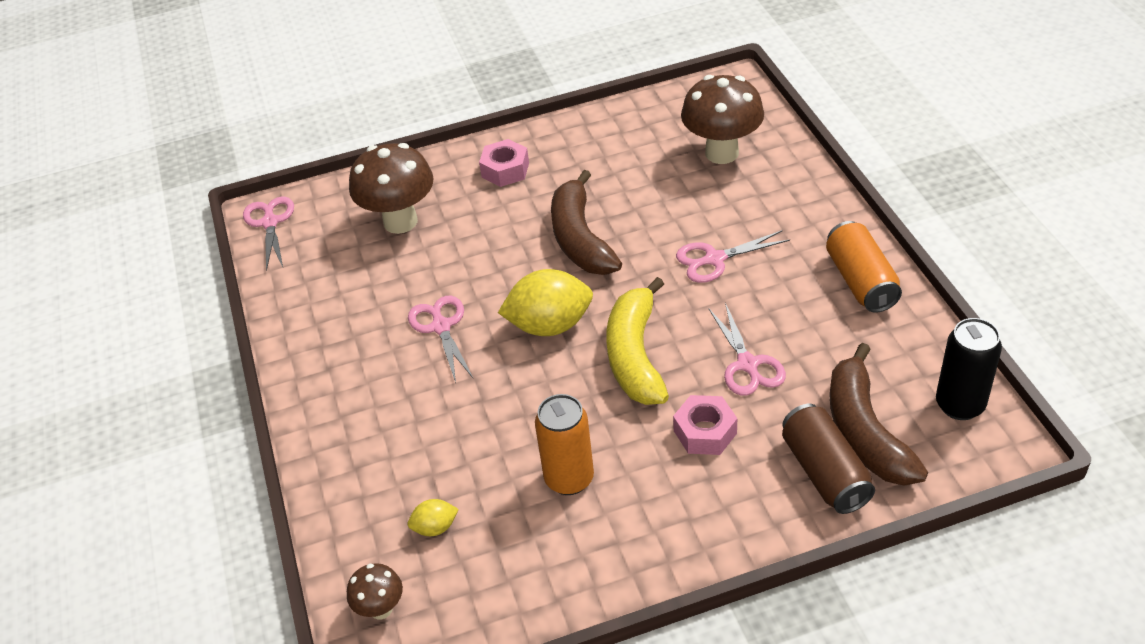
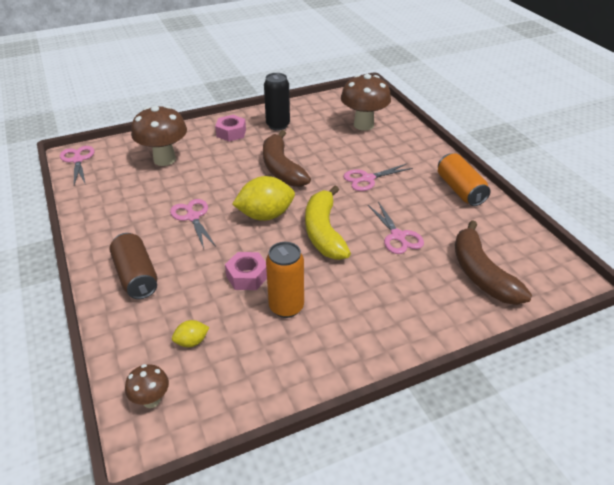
camera: 10 degrees left, 5 degrees down
pink nut [673,395,737,455] -> pink nut moved to [225,252,267,290]
brown can [782,404,875,514] -> brown can moved to [110,233,157,299]
black can [936,318,1002,420] -> black can moved to [264,73,290,131]

